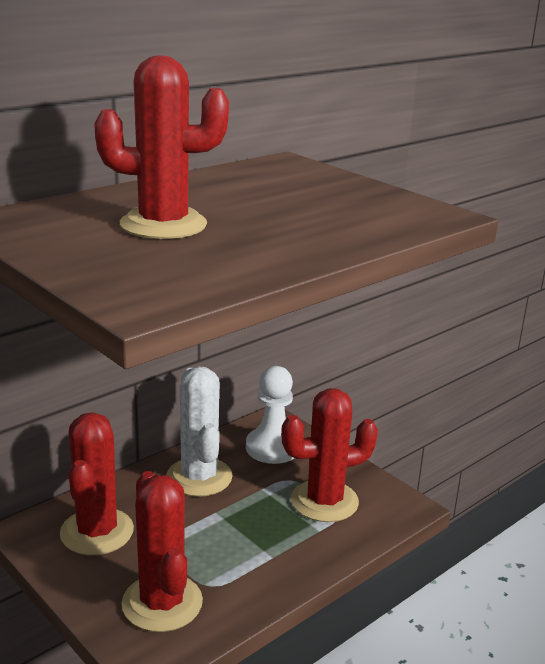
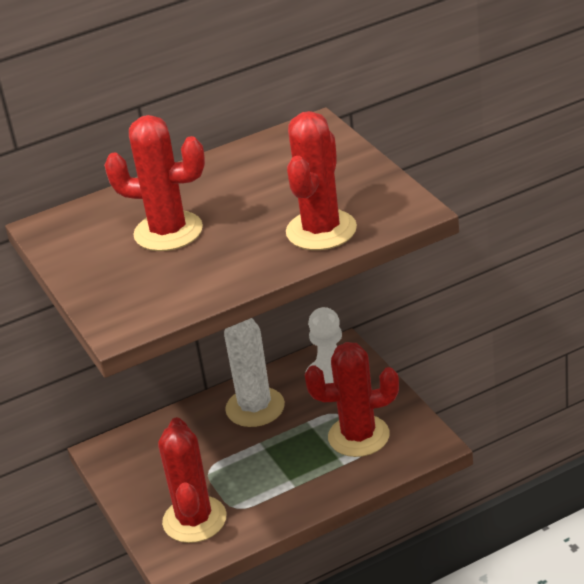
camera: 20 degrees right, 10 degrees up
red cactus [60,412,134,555] -> red cactus moved to [286,111,357,250]

